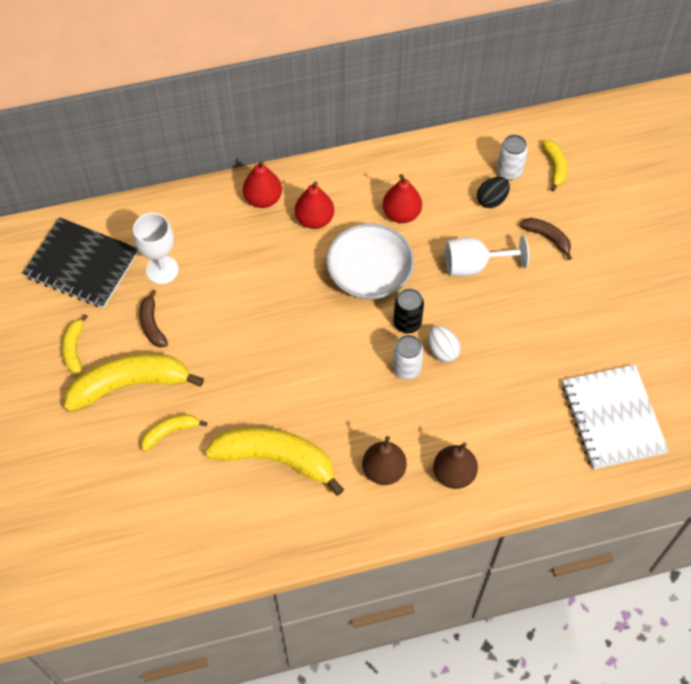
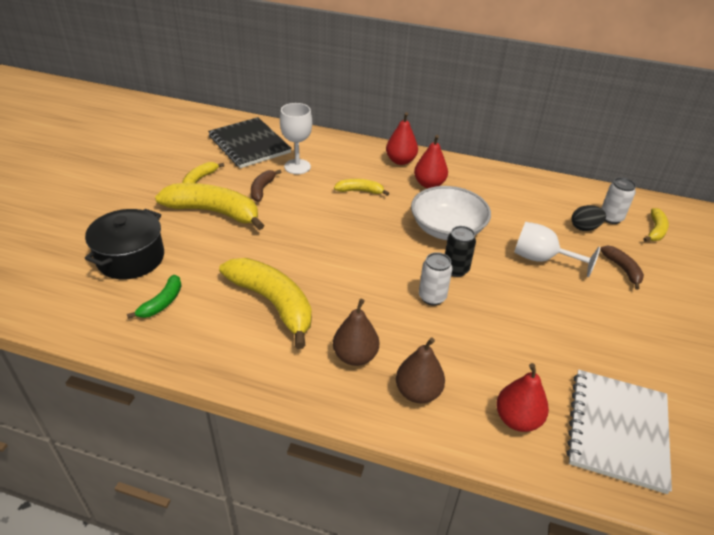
camera: 30 degrees right, 20 degrees down
yellow banana [141,414,207,452] -> yellow banana moved to [334,179,389,196]
red pear [383,174,422,223] -> red pear moved to [496,363,549,432]
white egg [428,326,461,362] -> none
none -> black pot [85,209,164,279]
none -> green banana [127,275,182,319]

